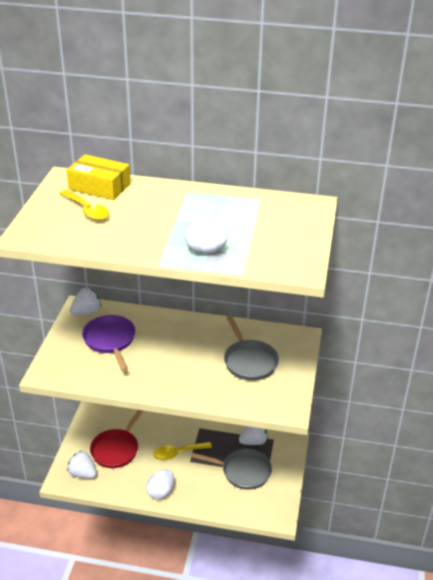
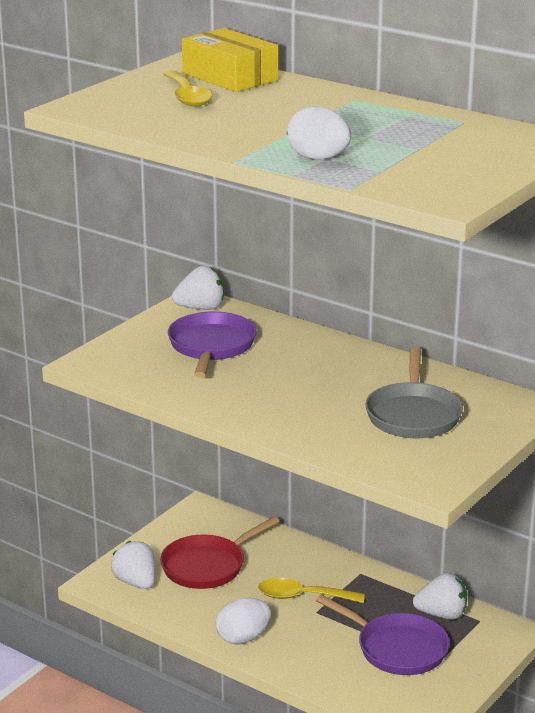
camera: 25 degrees right, 10 degrees down
grey pan [191,449,272,490] -> purple pan [316,595,450,675]

